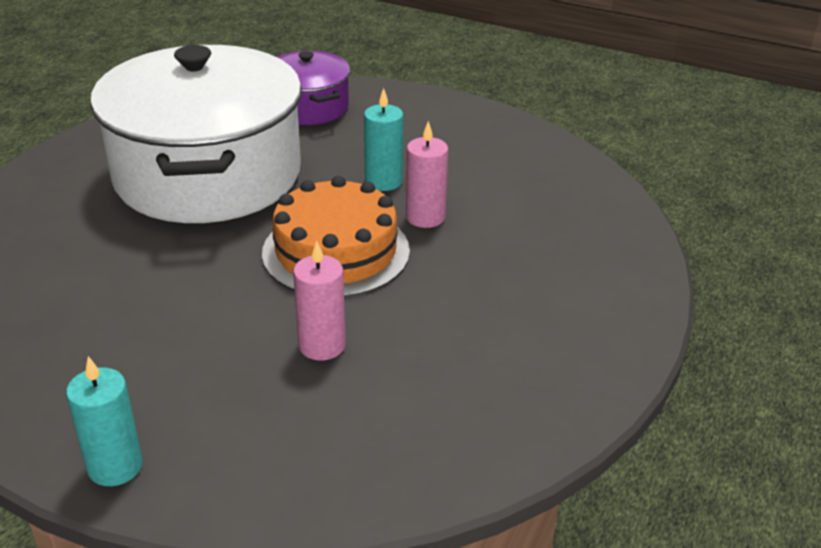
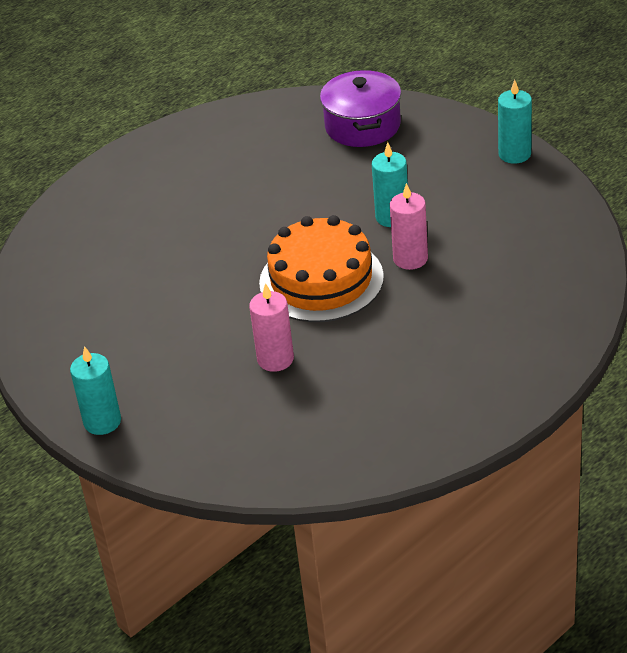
camera: 25 degrees right, 5 degrees up
white pot [90,45,302,223] -> none
none -> turquoise candle [498,80,532,164]

